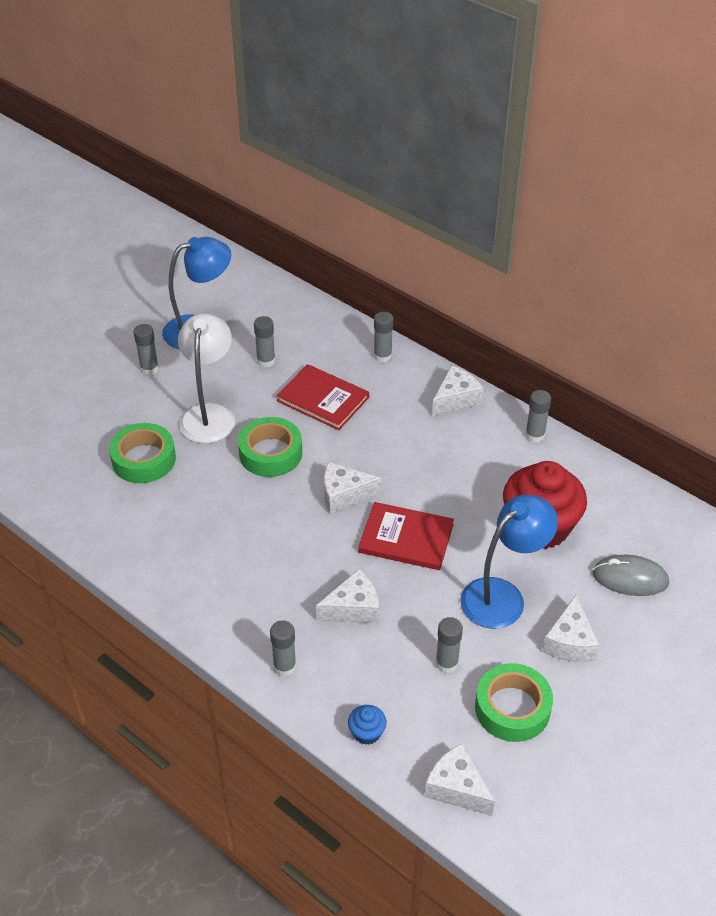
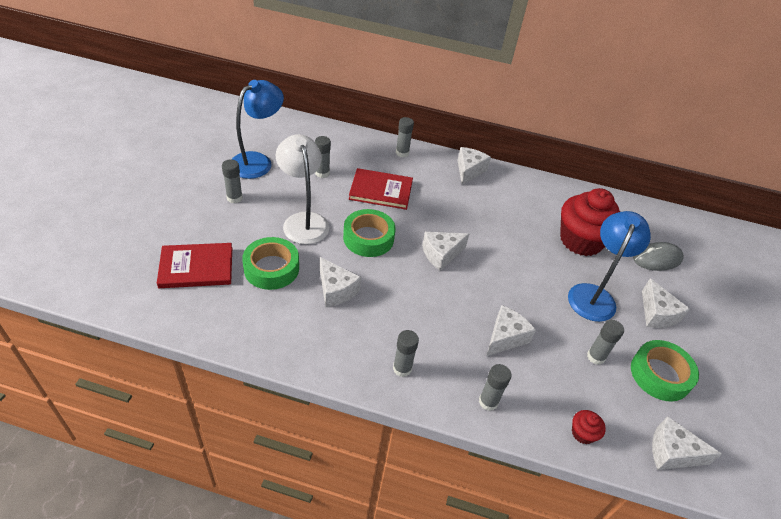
camera: 30 degrees left, 0 degrees up
blue cupcake [348,705,387,745] -> red cupcake [572,410,606,444]
red book [358,502,454,570] -> red book moved to [157,243,232,288]
grey glue stick [525,390,551,443] -> grey glue stick moved to [393,330,419,377]
none -> white cheese [320,257,361,307]

